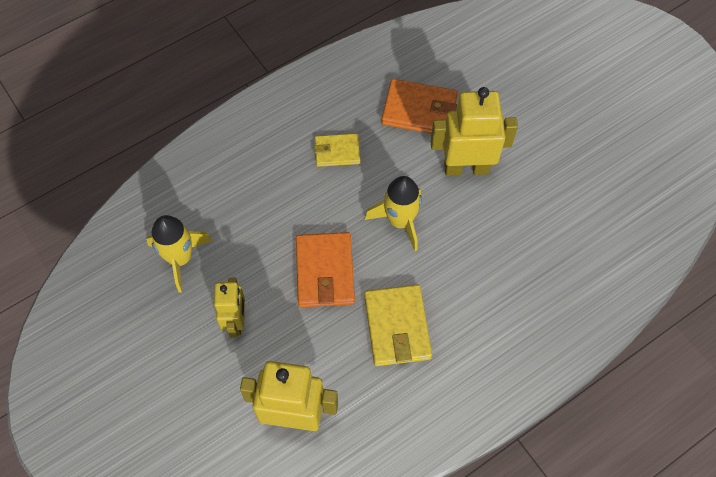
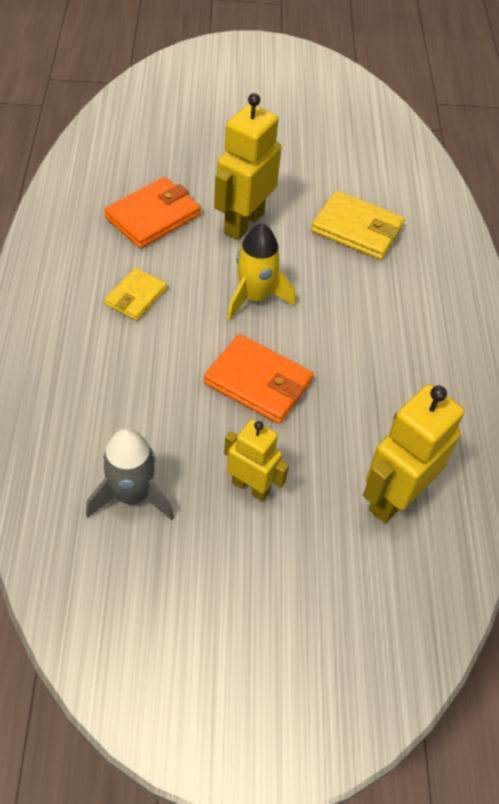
camera: 60 degrees left, 10 degrees down
yellow rocket [146,215,212,293] -> grey rocket [86,428,174,520]
yellow wallet [364,284,432,366] -> yellow wallet moved to [311,191,405,260]

